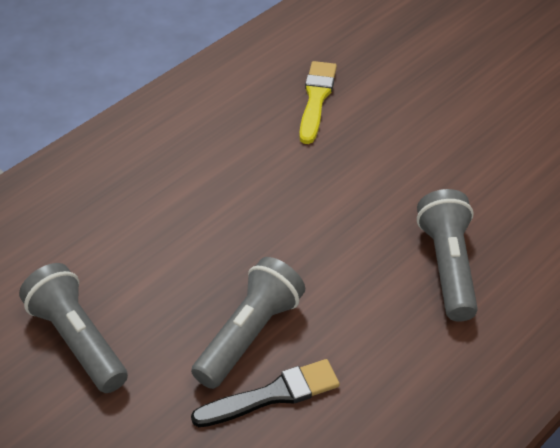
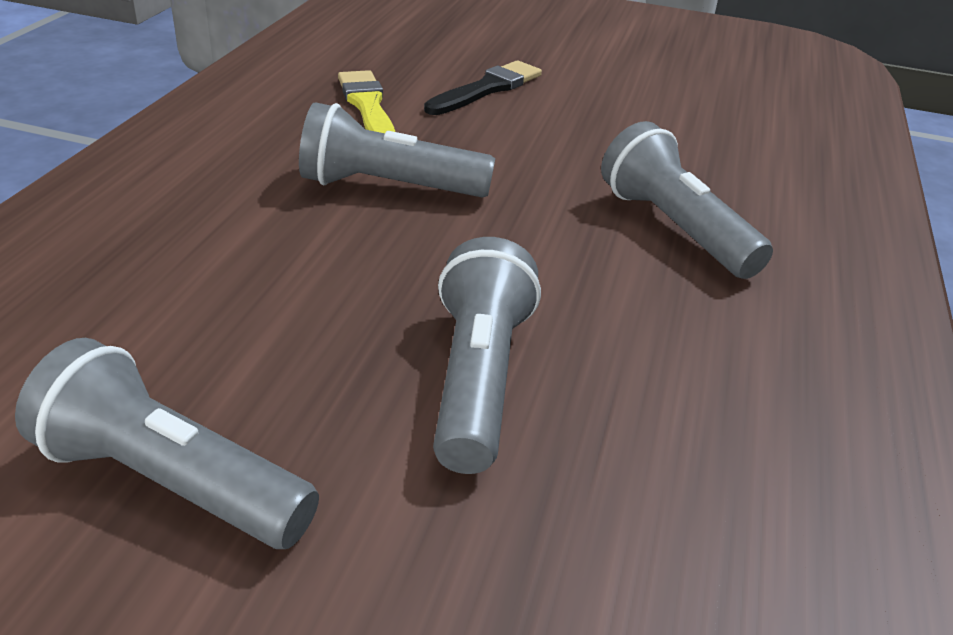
camera: 30 degrees left, 10 degrees down
black brush [191,359,340,427] -> black brush moved to [424,61,542,115]
none -> grey flashlight [299,102,495,198]

